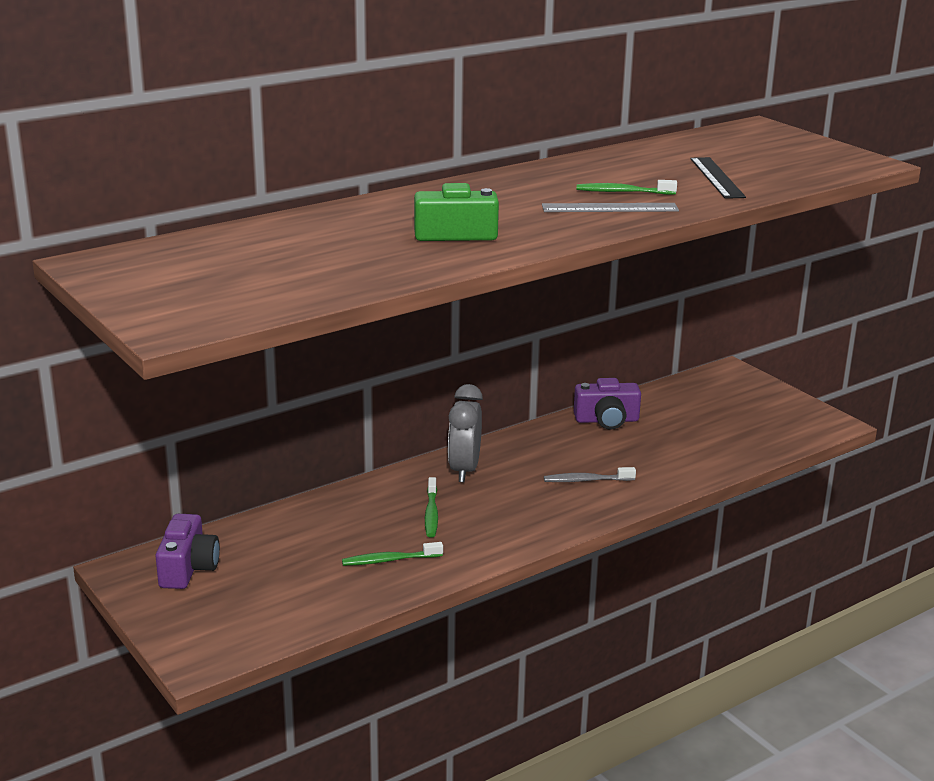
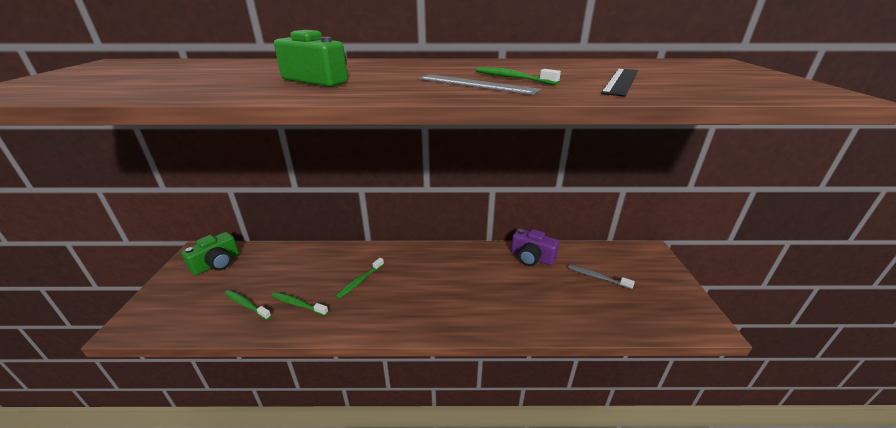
camera: 35 degrees right, 5 degrees up
purple camera [156,514,220,589] -> green camera [181,232,239,275]
grey clock [448,384,483,482] -> none
grey toothbrush [544,467,636,482] -> grey toothbrush moved to [568,265,635,290]
none -> green toothbrush [224,290,272,320]

